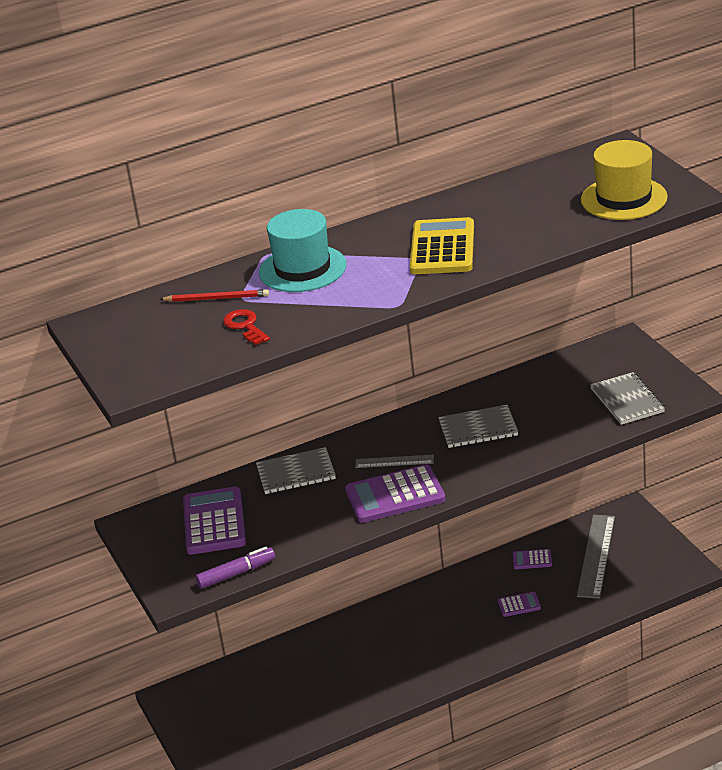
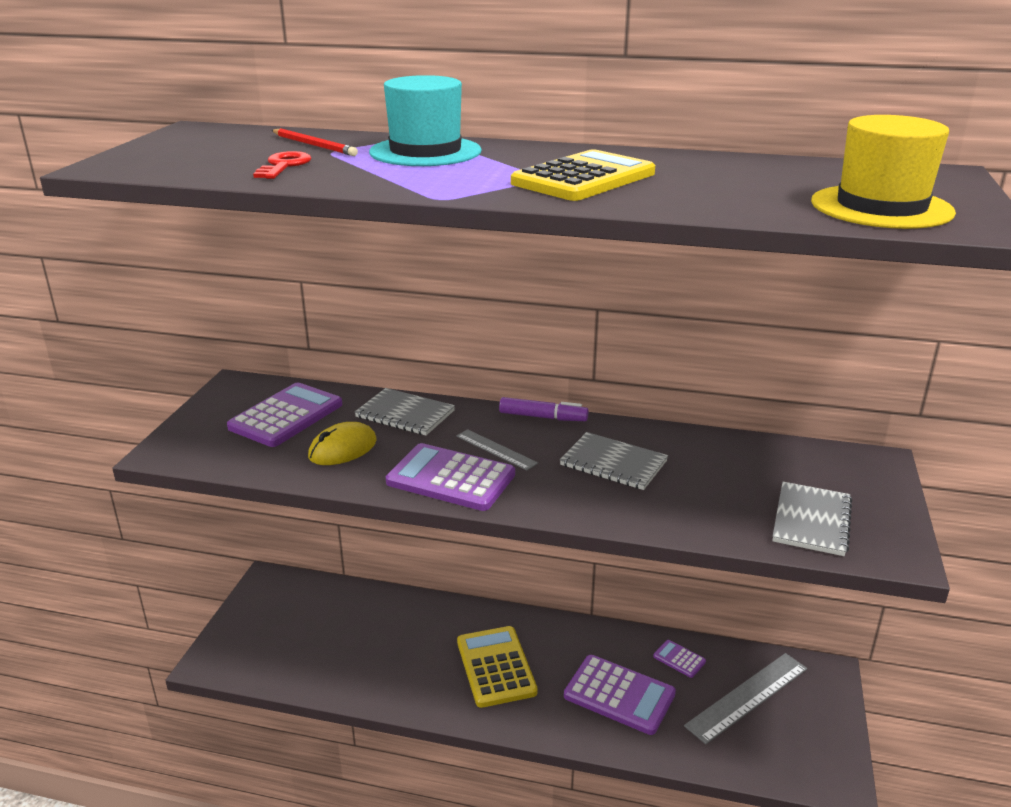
camera: 35 degrees right, 5 degrees down
purple marker [196,547,275,588] -> purple marker moved to [499,397,588,421]
purple calculator [498,592,541,617] -> purple calculator [564,655,676,735], size x2.07
none -> yellow mouse [308,422,377,465]
none -> yellow calculator [457,626,538,708]

